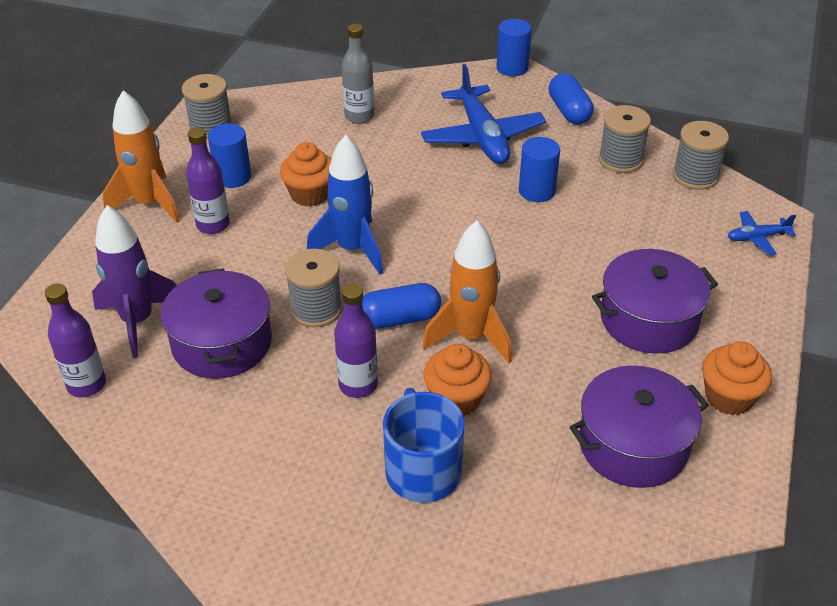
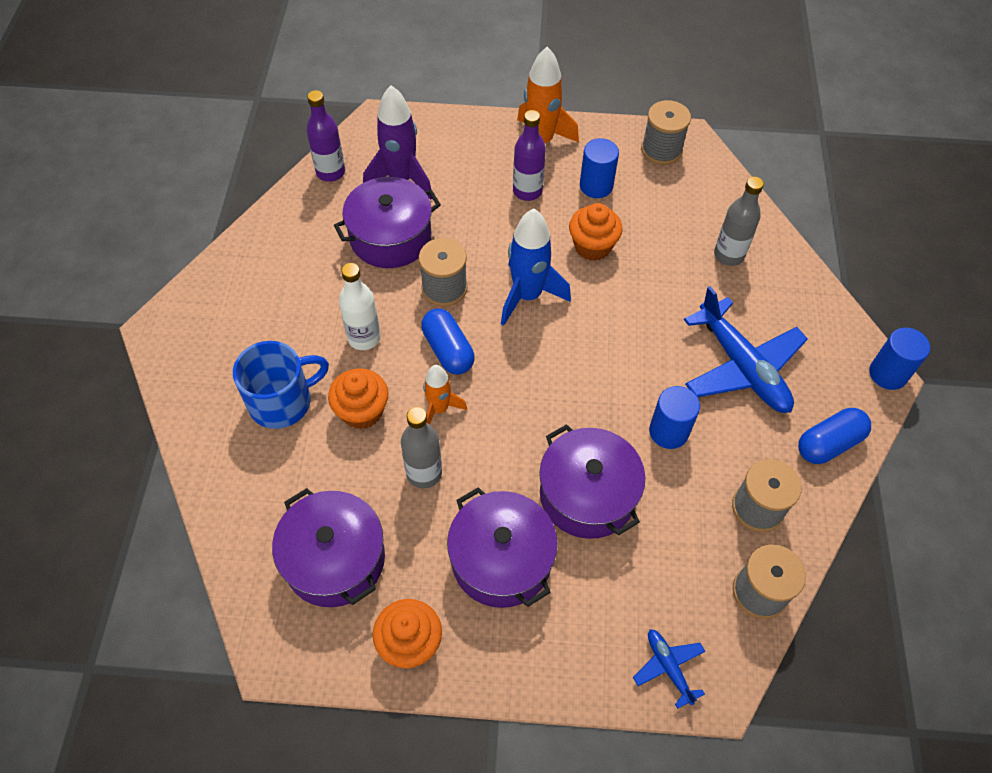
camera: 75 degrees right, 15 degrees up
purple bottle [334,284,378,398] -> white bottle [339,263,380,350]
blue plane [421,64,546,164] -> blue plane turned 90 degrees counterclockwise [684,286,808,413]
orange rocket [422,220,512,363] -> orange rocket [423,365,467,424], size x0.60
none -> grey bottle [401,407,442,488]
none -> purple pot [539,424,645,539]

